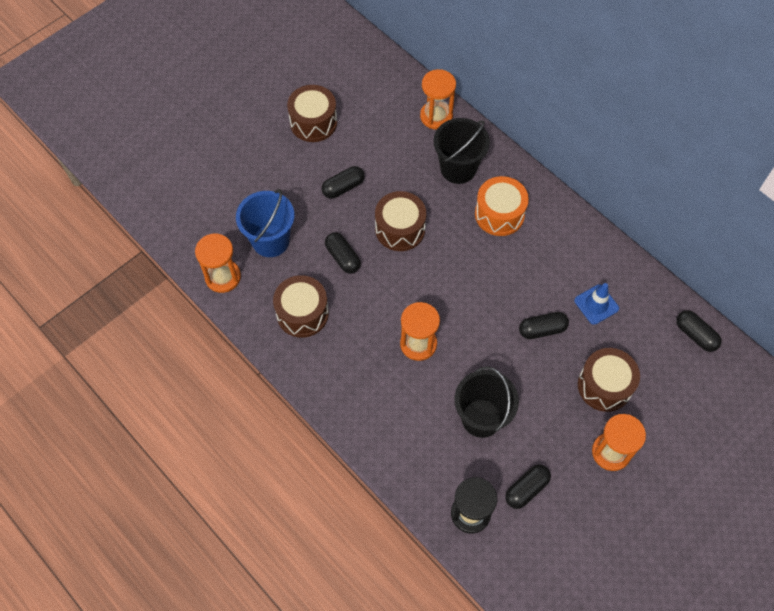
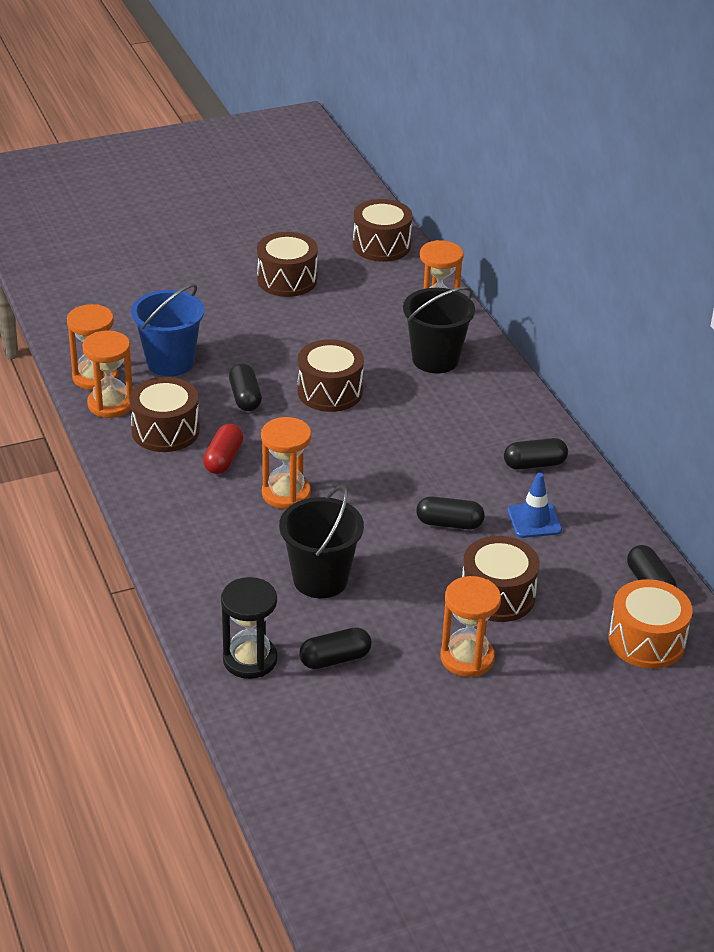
camera: 20 degrees right, 25 degrees down
black capsule [322,166,365,199] -> black capsule moved to [504,438,568,470]
orange drum [475,176,529,236] -> orange drum moved to [608,579,693,669]
none -> orange hourglass [82,330,133,418]
none -> red capsule [203,424,243,474]
none -> brown drum [353,199,413,262]

